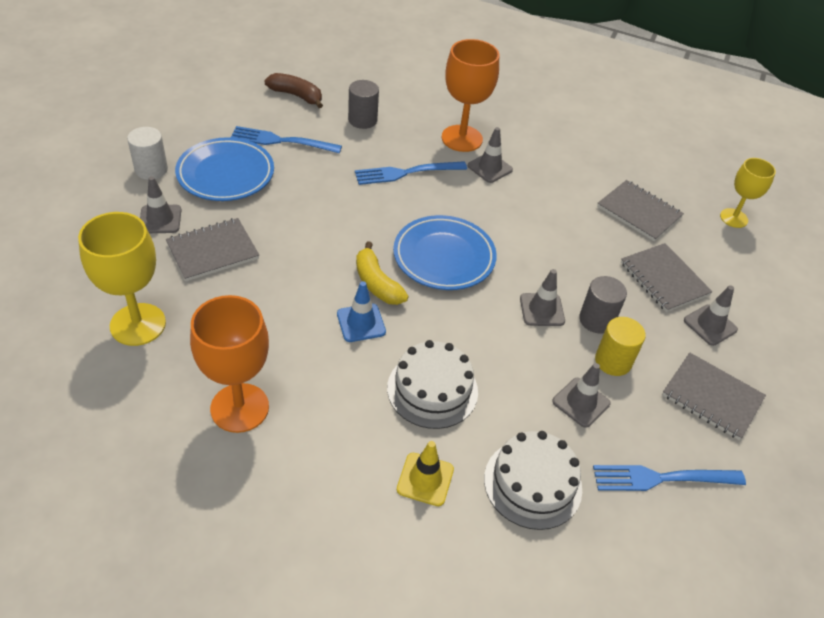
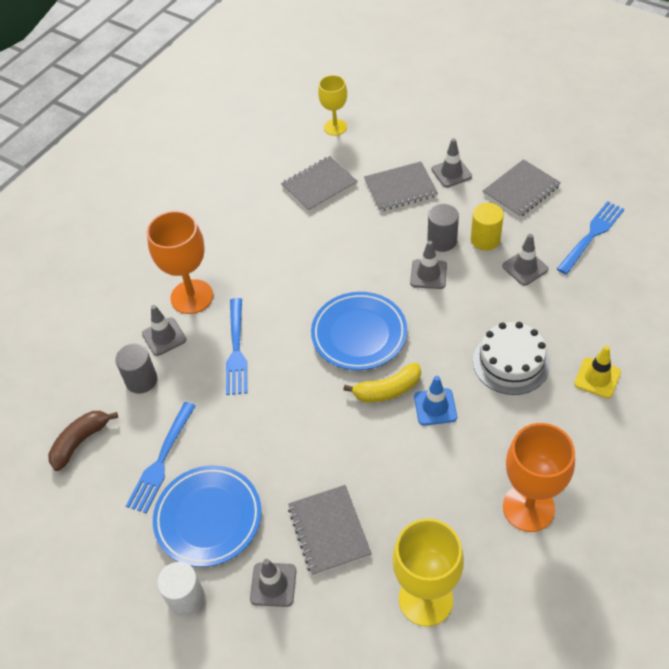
camera: 70 degrees left, 5 degrees up
grey traffic cone [468,127,513,183] -> grey traffic cone moved to [142,305,186,356]
white cake [484,431,582,530] -> none
blue fork [593,465,746,491] -> blue fork turned 150 degrees counterclockwise [557,201,625,274]

